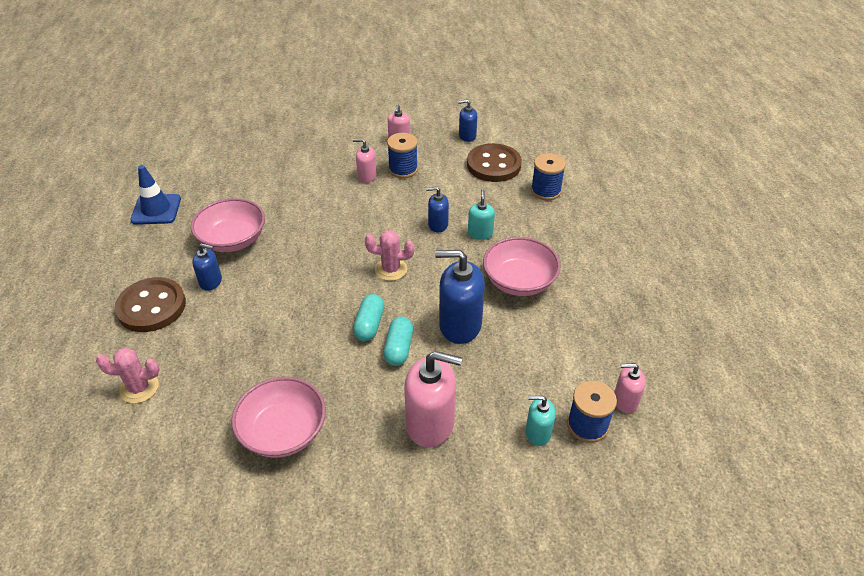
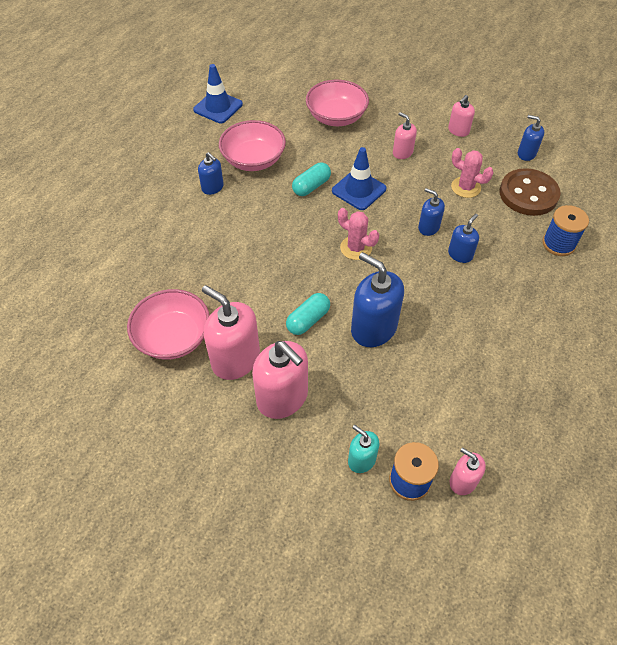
camera: 35 degrees right, 10 degrees up
pink cactus [96,348,160,404] -> pink cactus moved to [451,148,494,198]
brown button [115,277,186,332] -> none
turquoise capsule [353,294,384,341] -> turquoise capsule moved to [292,163,331,196]
blue spool [387,133,418,178] -> none
turquoise soap dispenser [468,189,495,240] -> blue soap dispenser [448,214,479,263]
pink bowl [483,237,561,296] -> pink bowl moved to [306,80,369,126]
none -> pink soap dispenser [202,285,260,380]
none -> blue traffic cone [332,147,387,210]

